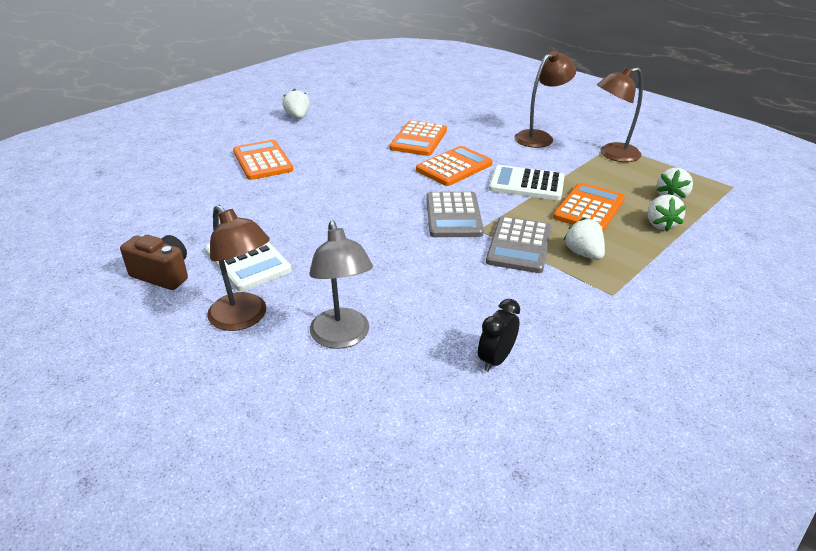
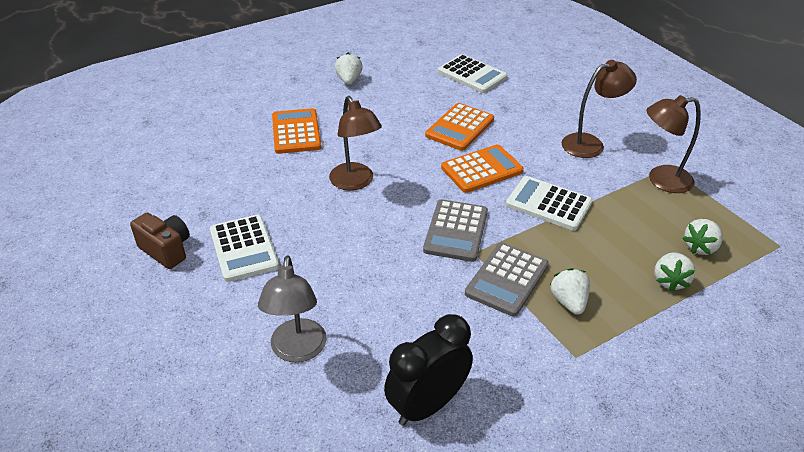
camera: 15 degrees right, 5 degrees up
brown lamp [207,205,270,331] -> brown lamp moved to [329,96,382,191]
black clock [478,299,520,372] -> black clock [384,314,473,426], size x1.75
orange calculator [553,183,625,232] -> none
none -> white calculator [438,54,507,93]

